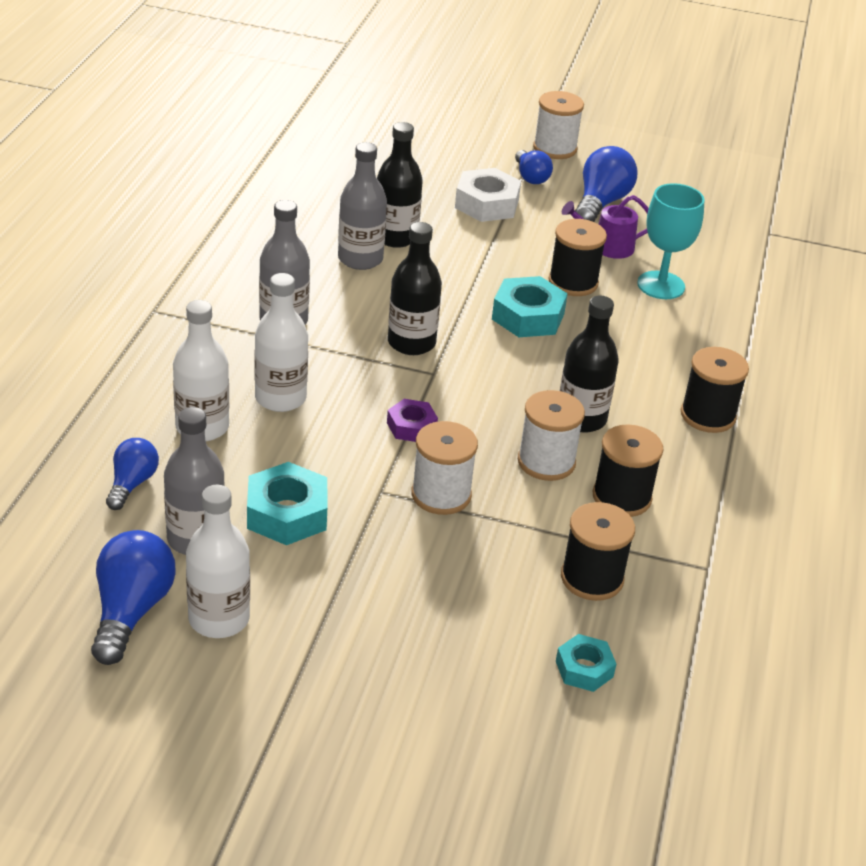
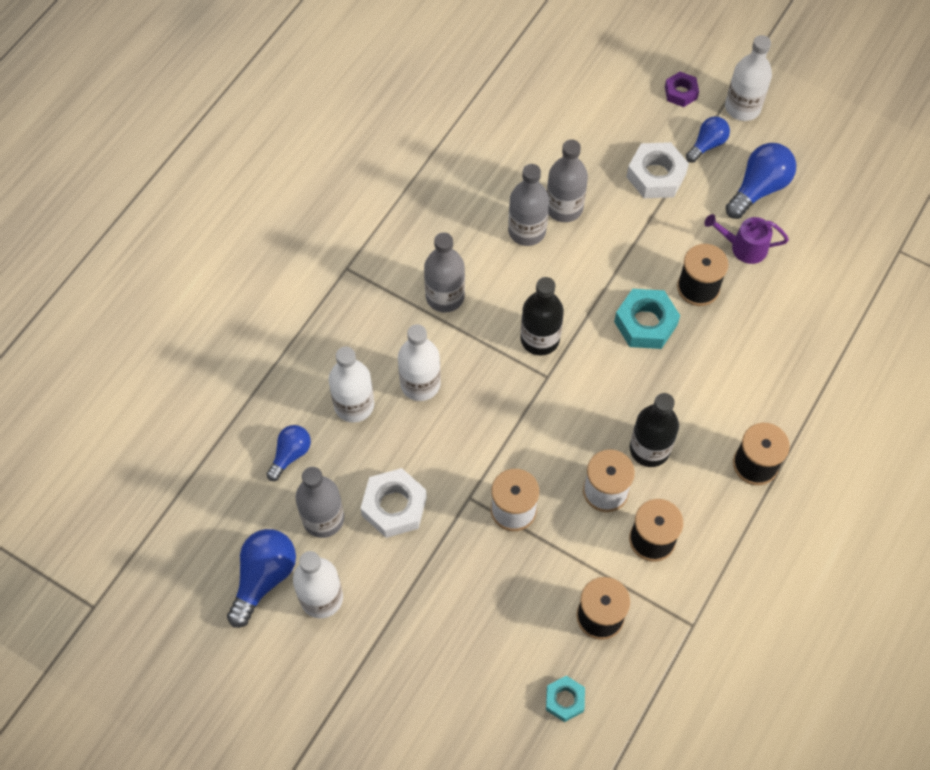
camera: 20 degrees right, 25 degrees up
turquoise nut [247,462,327,545] -> white nut [360,468,427,538]
black bottle [377,122,423,248] -> grey bottle [547,139,588,222]
purple nut [387,399,438,442] -> purple nut moved to [665,72,699,107]
blue light bulb [515,150,553,184] -> blue light bulb turned 135 degrees counterclockwise [686,116,730,163]
white spool [533,91,584,159] -> white bottle [725,35,772,121]
turquoise goblet [637,183,705,299] -> none

